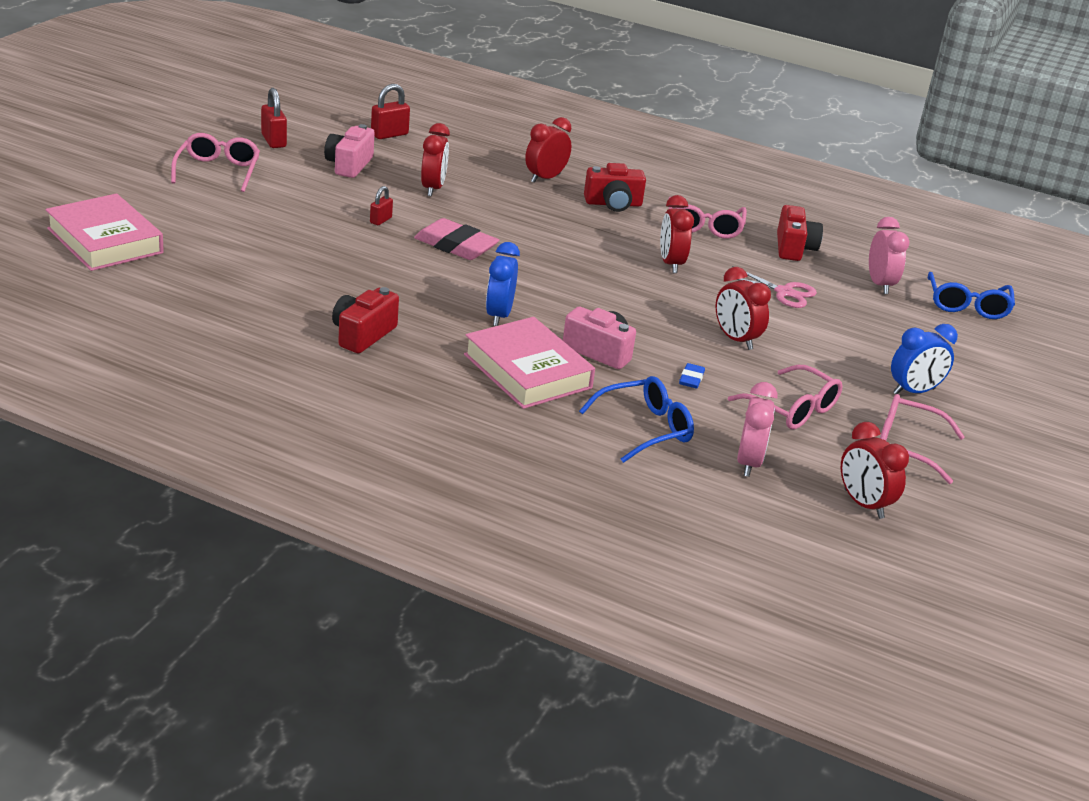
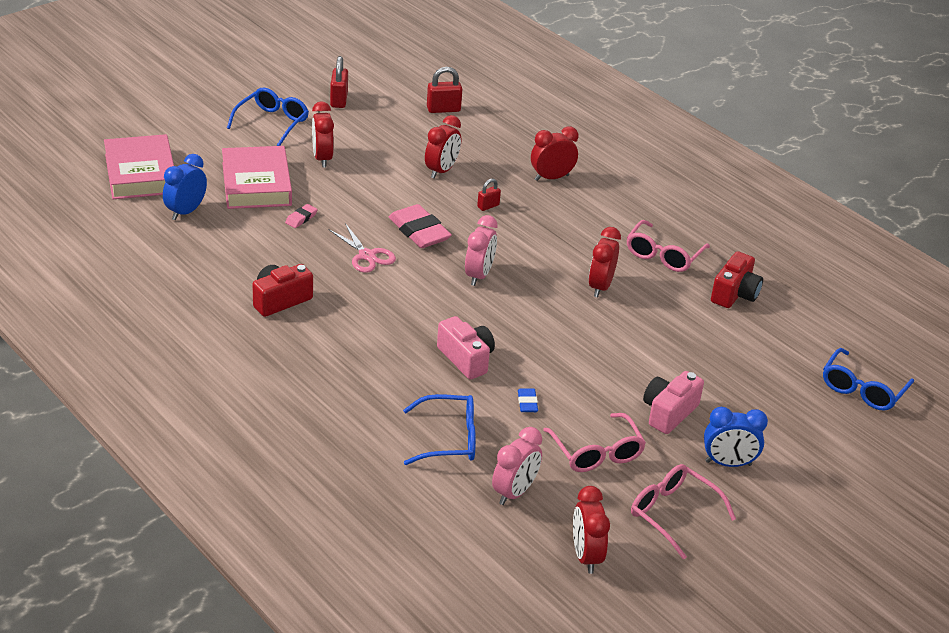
camera: 25 degrees right, 5 degrees up
pink glasses [171,133,260,192] -> blue glasses [227,88,309,146]
pink camera [324,124,375,178] -> pink camera moved to [643,371,704,434]
red padlock [370,186,393,225] -> red padlock moved to [477,179,501,211]
pink book [464,317,595,409] -> pink book moved to [222,146,292,209]
blue clock [486,242,520,326] -> blue clock moved to [163,154,207,220]
red camera [584,163,646,212] -> none
blue eraser [679,363,705,388] -> blue eraser turned 45 degrees counterclockwise [518,389,538,412]
red clock [716,267,771,350] -> red clock moved to [312,101,334,168]
pink scissors [723,266,817,308] -> pink scissors moved to [329,223,396,273]
pink clock [869,217,909,294] -> pink clock moved to [465,215,498,286]
none -> pink eraser [285,204,318,228]

